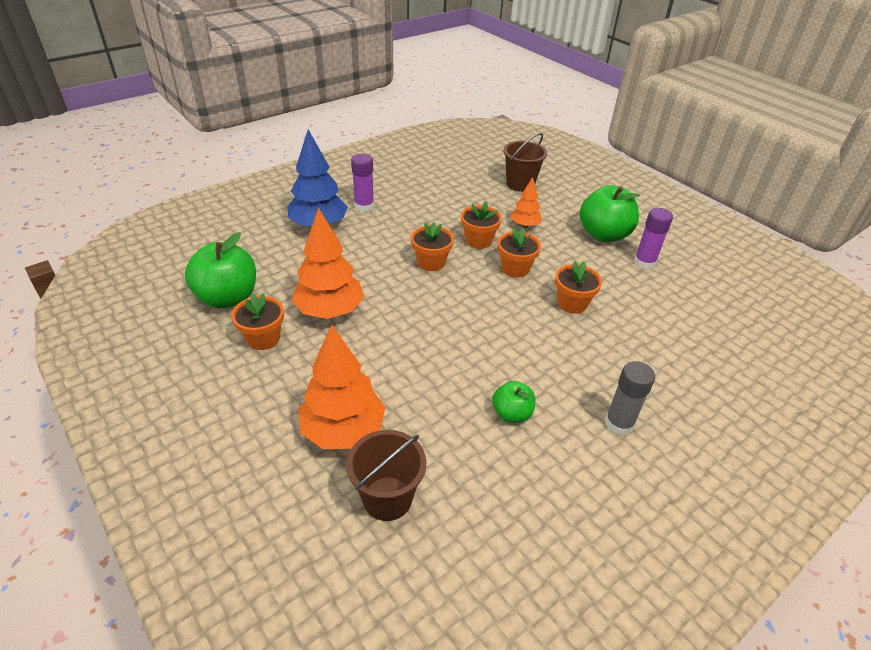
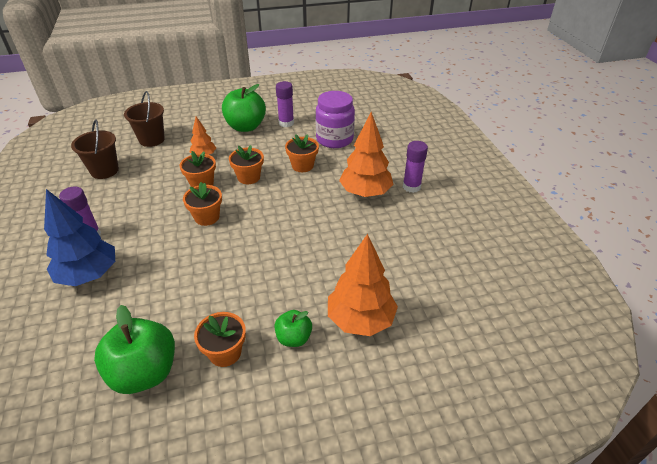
camera: 65 degrees left, 0 degrees up
orange tree [292,208,364,319] -> orange tree moved to [339,112,394,197]
brown bucket [347,430,426,521] -> brown bucket moved to [71,119,119,179]
green apple [492,381,536,423] -> green apple moved to [274,310,312,347]
grey glue stick [605,361,655,436] -> purple glue stick [403,141,428,193]
none -> purple jar [316,91,355,148]

